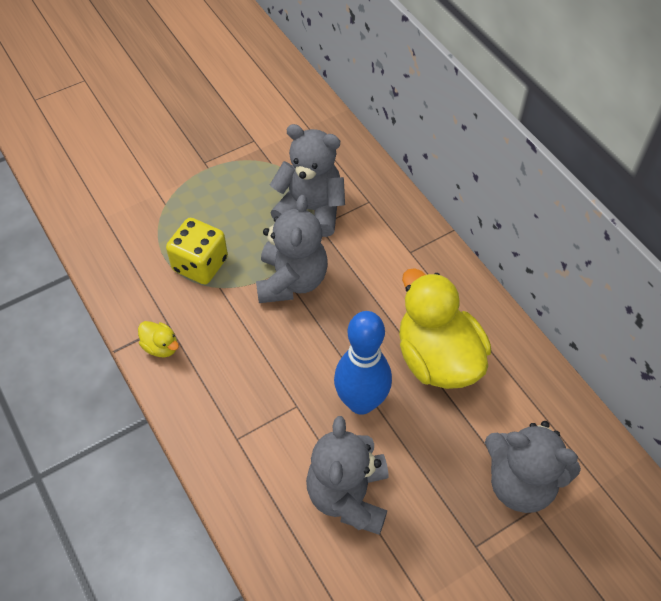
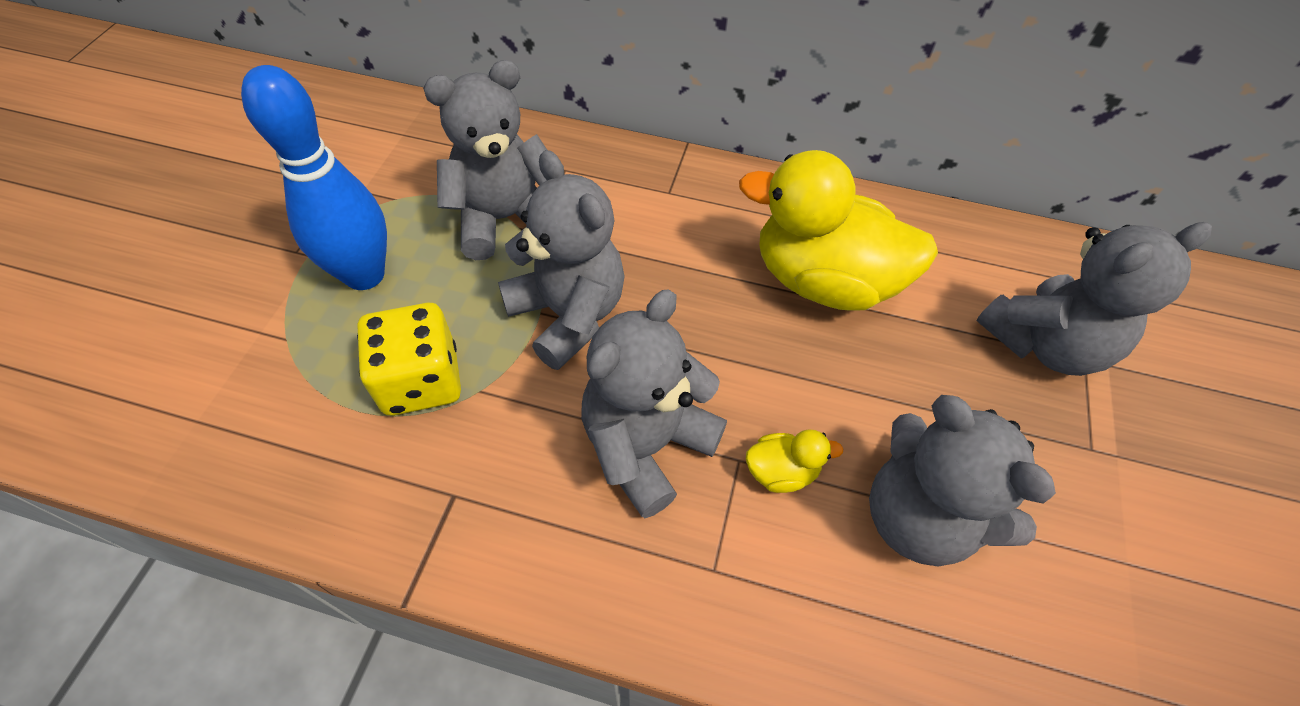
camera: 45 degrees left, 0 degrees up
yellow duck [138,321,179,357] -> yellow duck moved to [746,429,844,493]
blue bowling pin [334,311,392,415] -> blue bowling pin moved to [241,65,387,290]
none -> grey teddy bear [581,289,727,518]

